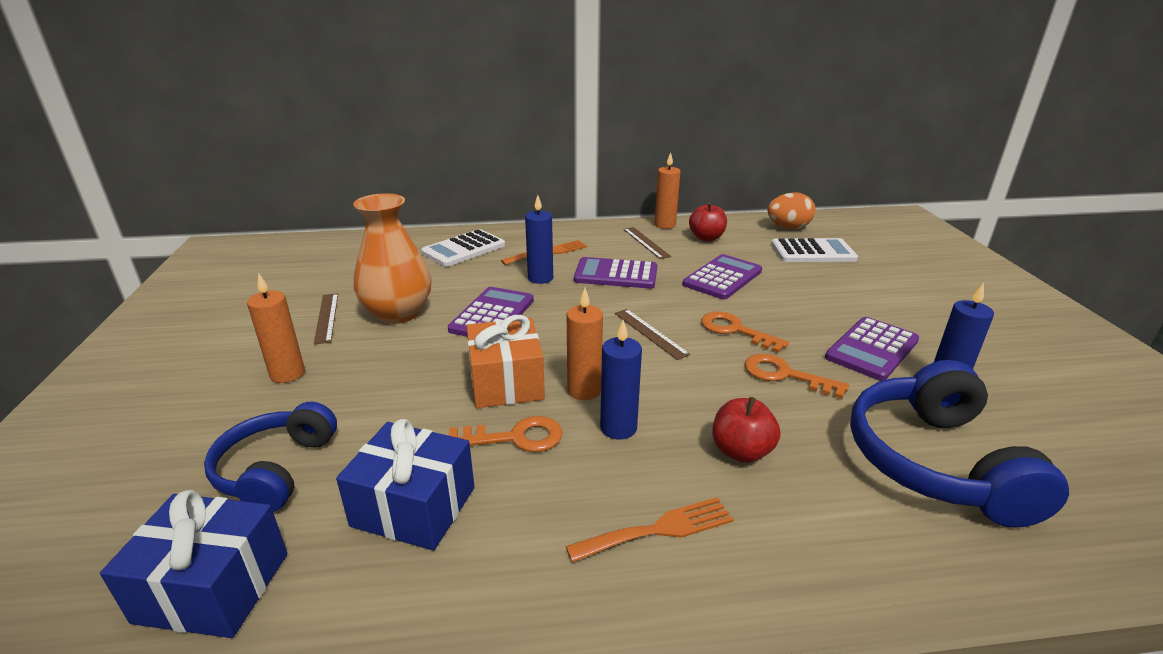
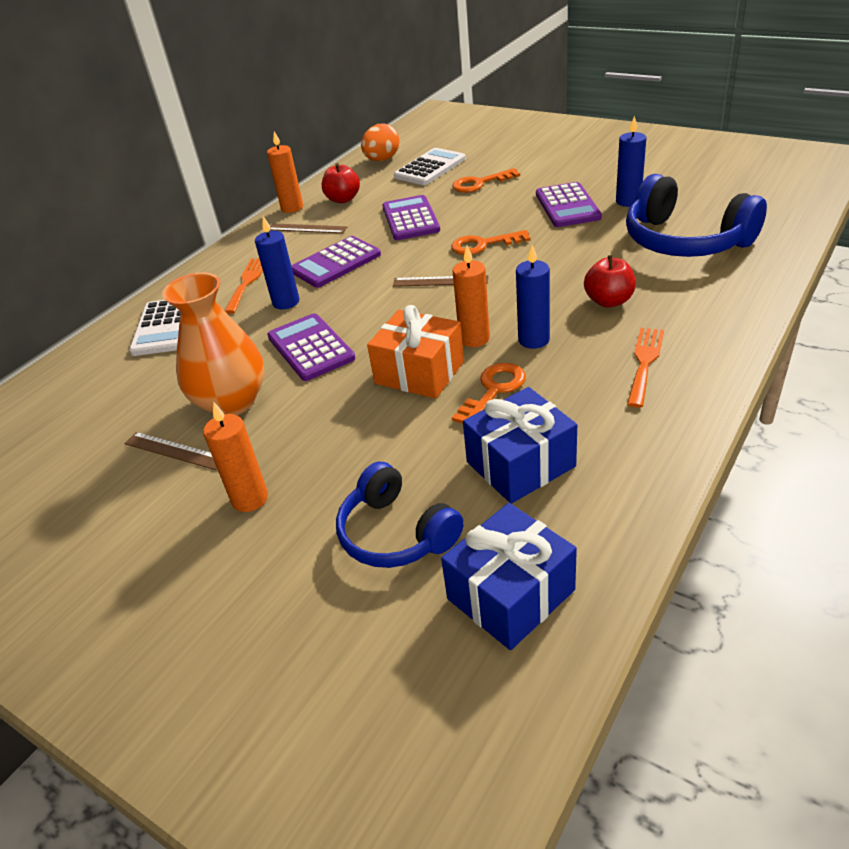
camera: 45 degrees left, 10 degrees up
orange key [745,354,849,399] -> orange key moved to [452,168,520,193]

